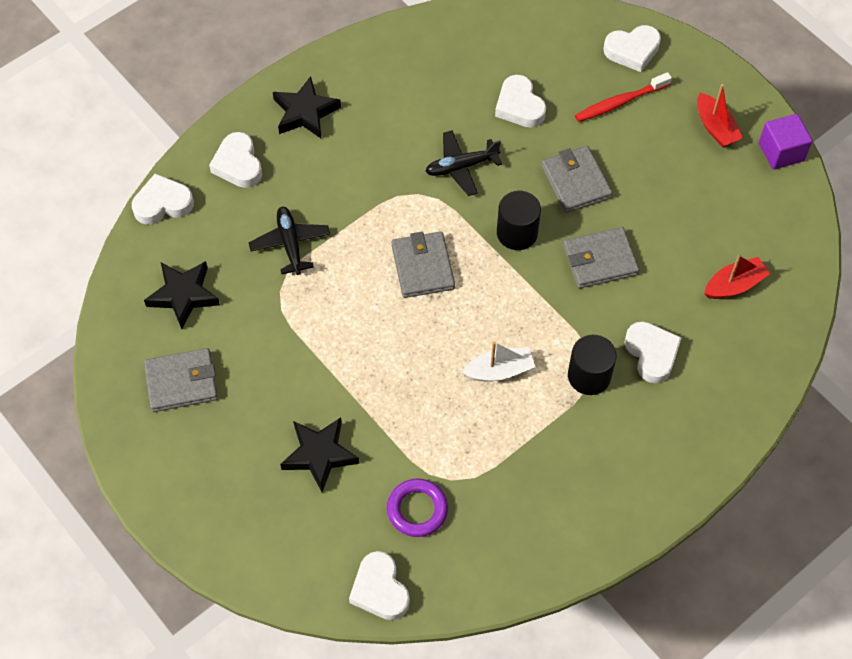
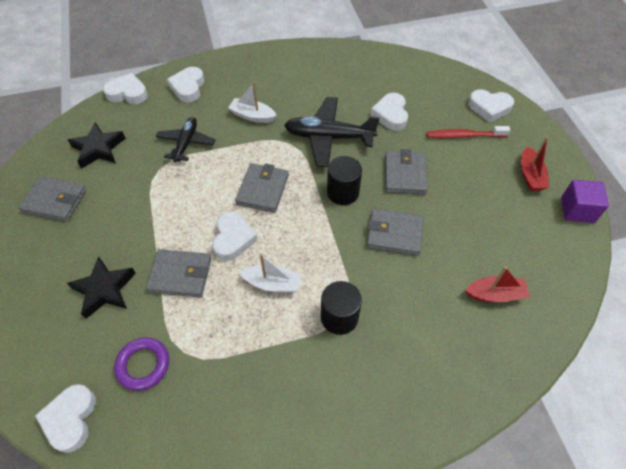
camera: 25 degrees right, 5 degrees down
black star [273,76,341,138] -> none
black plane [425,130,502,196] -> black plane [284,97,380,167], size x1.57
white heart [625,321,682,383] -> white heart moved to [212,212,258,261]
none -> grey wallet [146,249,211,298]
none -> white boat [228,82,277,123]

